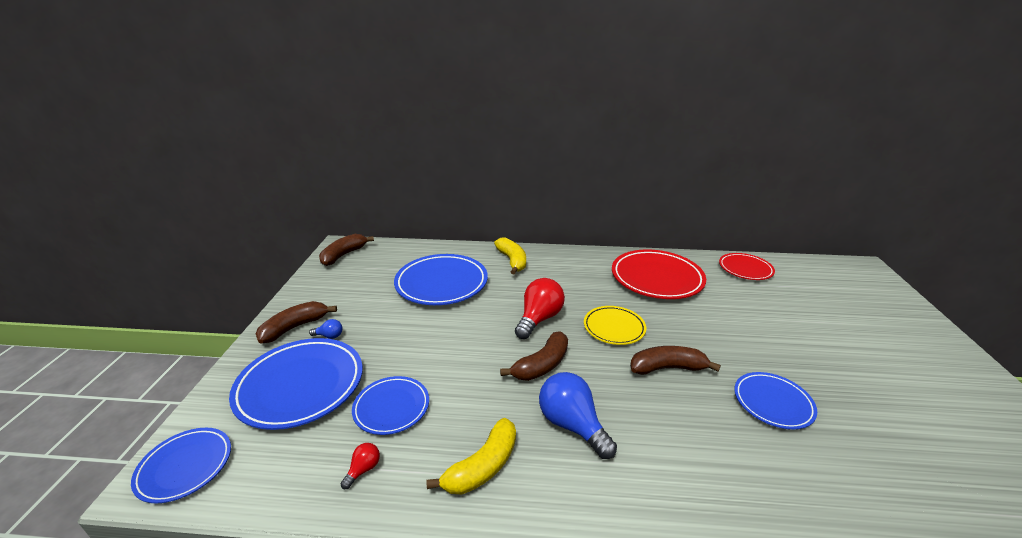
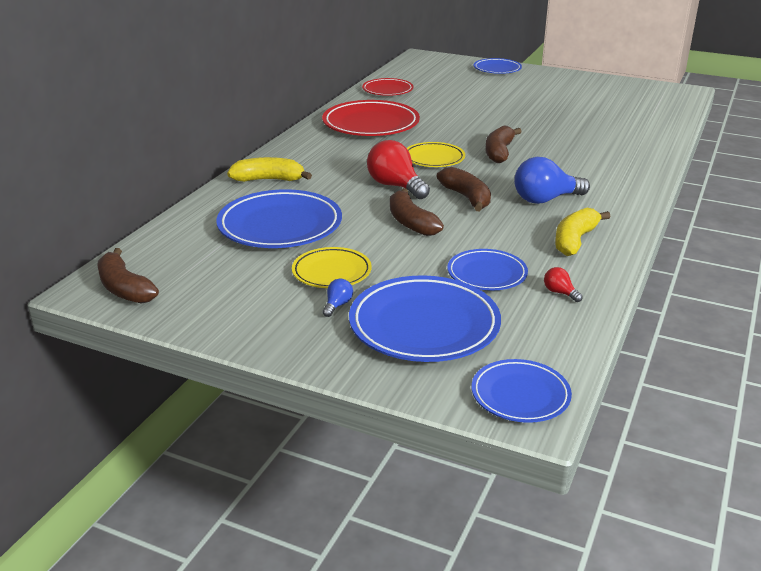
camera: 70 degrees left, 0 degrees up
brown banana [256,301,337,343] -> brown banana moved to [390,188,444,236]
yellow banana [426,418,516,495] -> yellow banana turned 120 degrees counterclockwise [555,208,611,256]
blue plate [734,372,817,429] -> blue plate moved to [474,58,522,74]
none -> yellow plate [292,247,372,288]

